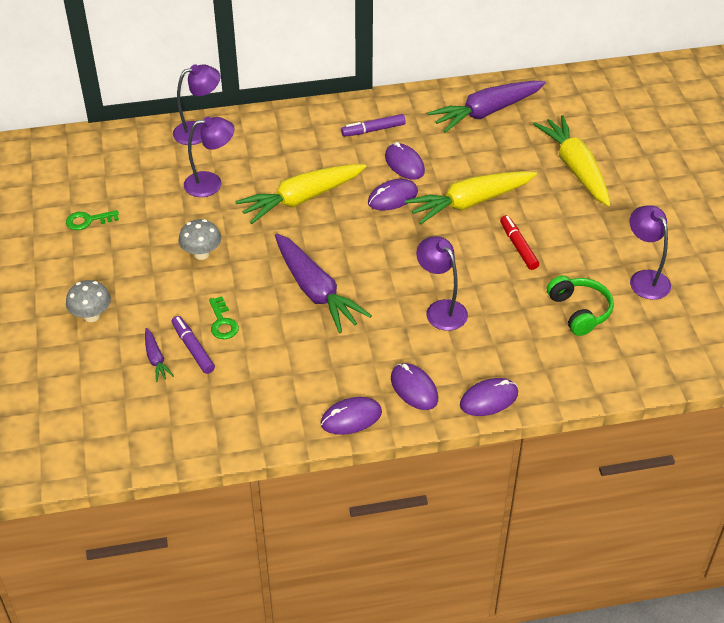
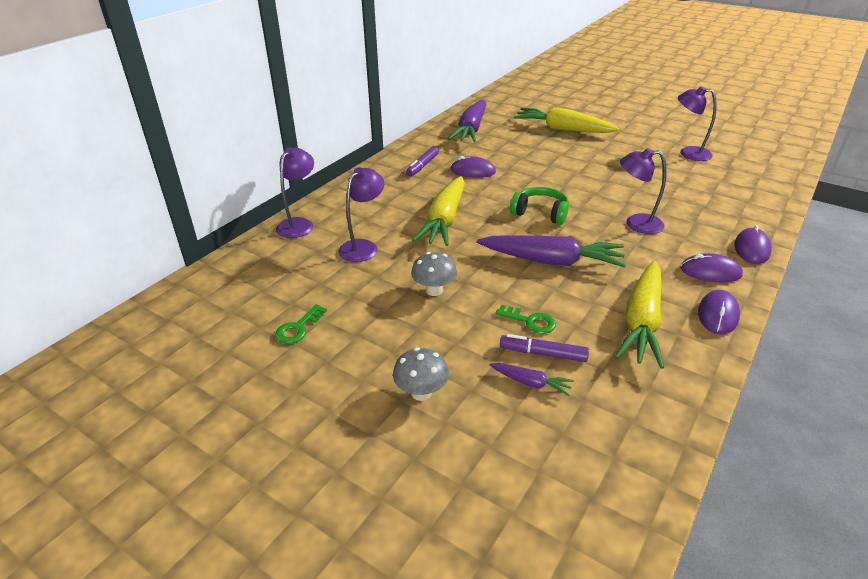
camera: 45 degrees left, 10 degrees down
purple mouse [368,179,418,211] -> none
yellow carrot [405,171,537,224] -> yellow carrot moved to [615,261,664,369]
red marker [500,215,539,270] -> none
green headphones [547,276,614,336] -> green headphones moved to [510,187,569,225]

